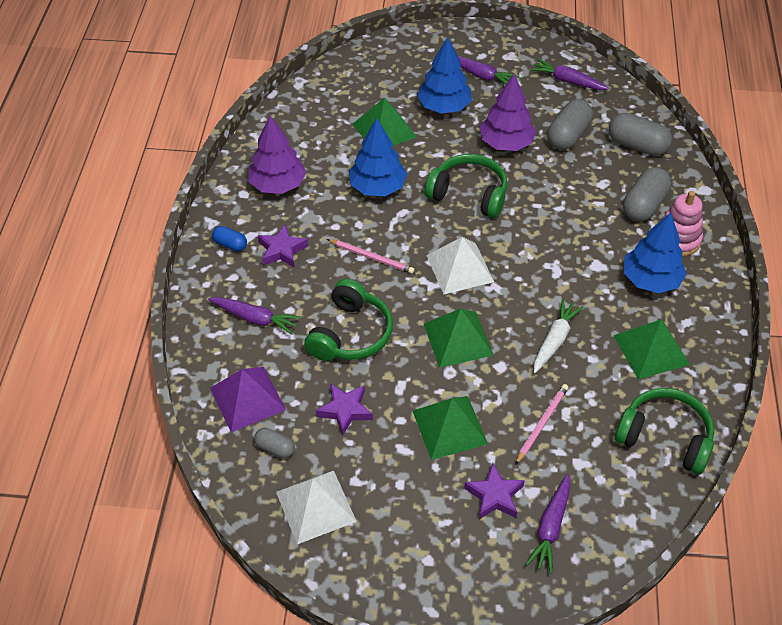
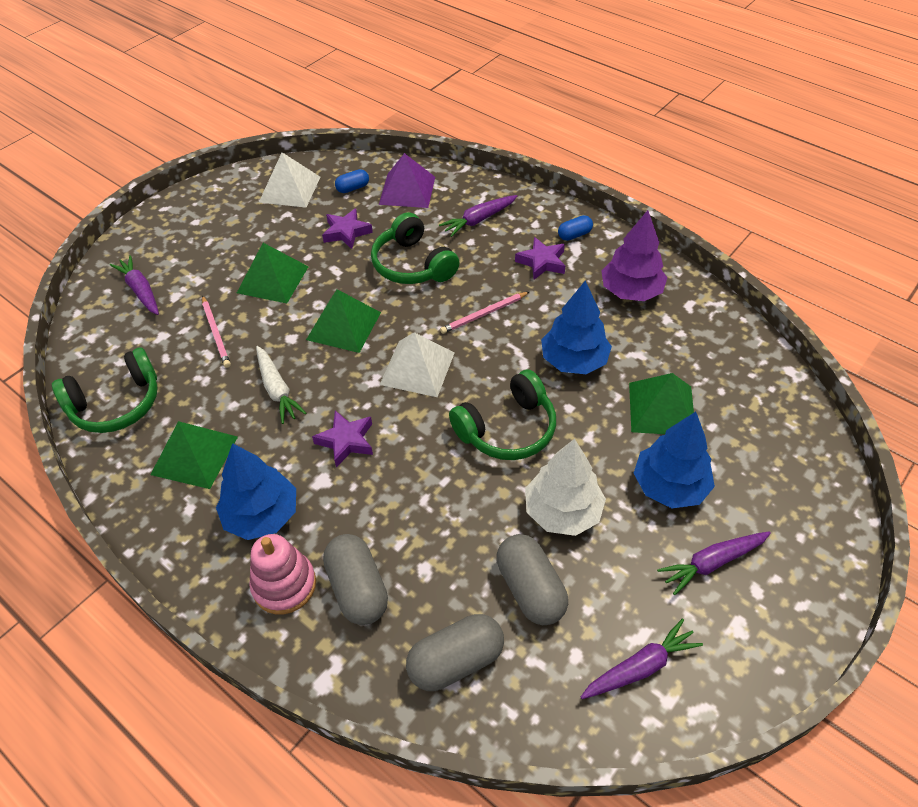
camera: 125 degrees right, 0 degrees up
grey capsule [254,428,295,458] -> blue capsule [335,169,369,193]
purple star [464,463,525,519] -> purple star moved to [312,410,373,468]
purple tree [480,74,536,151] -> white tree [525,439,606,536]

